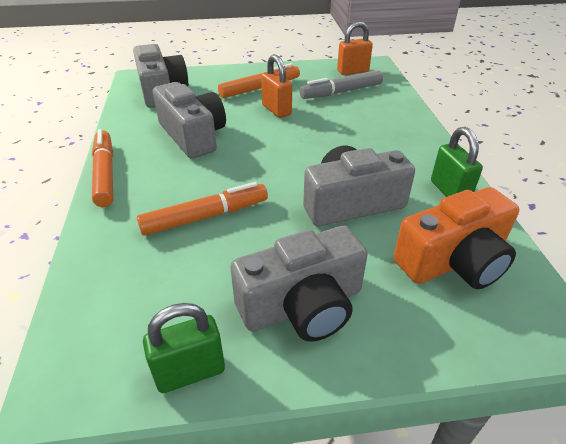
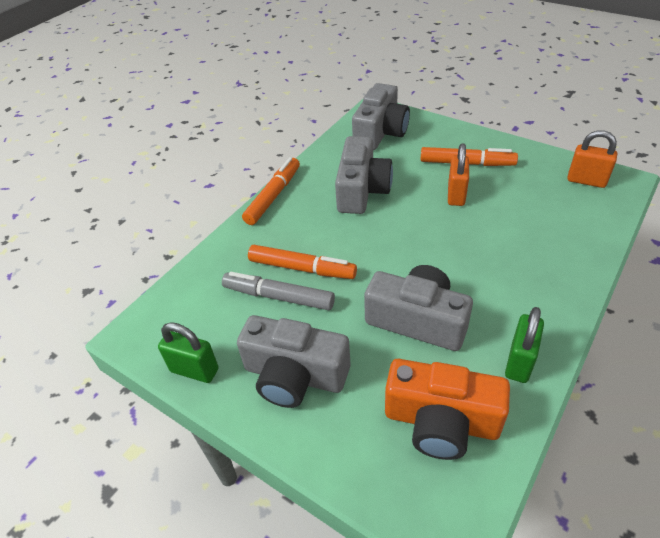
camera: 45 degrees right, 5 degrees up
grey marker [300,70,383,99] -> grey marker moved to [222,272,335,310]

